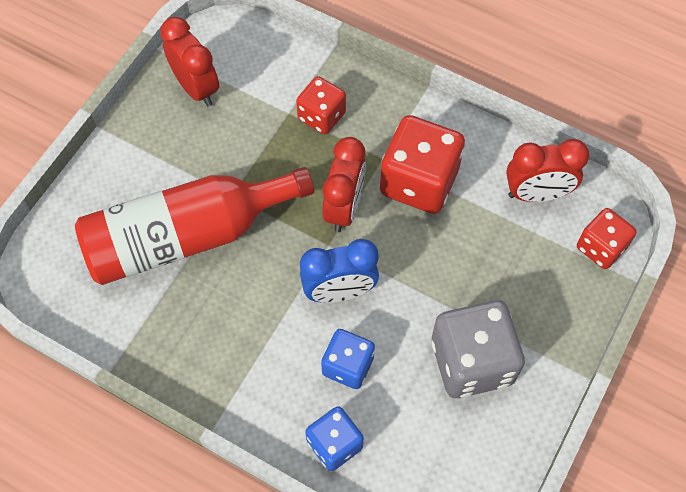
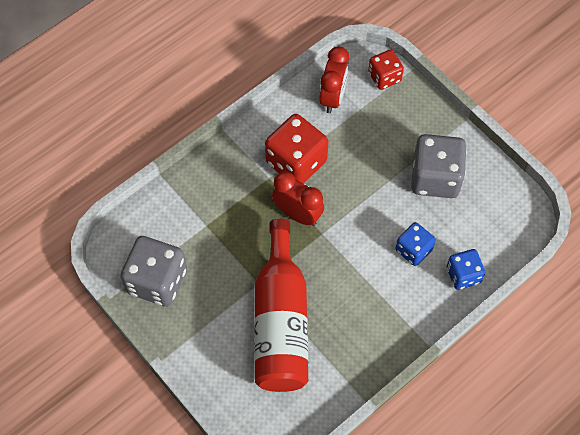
camera: 70 degrees left, 0 degrees up
red clock [160,17,219,106] -> grey dice [120,236,187,307]
red dice [296,76,346,134] -> none
blue clock [300,239,379,303] -> none

